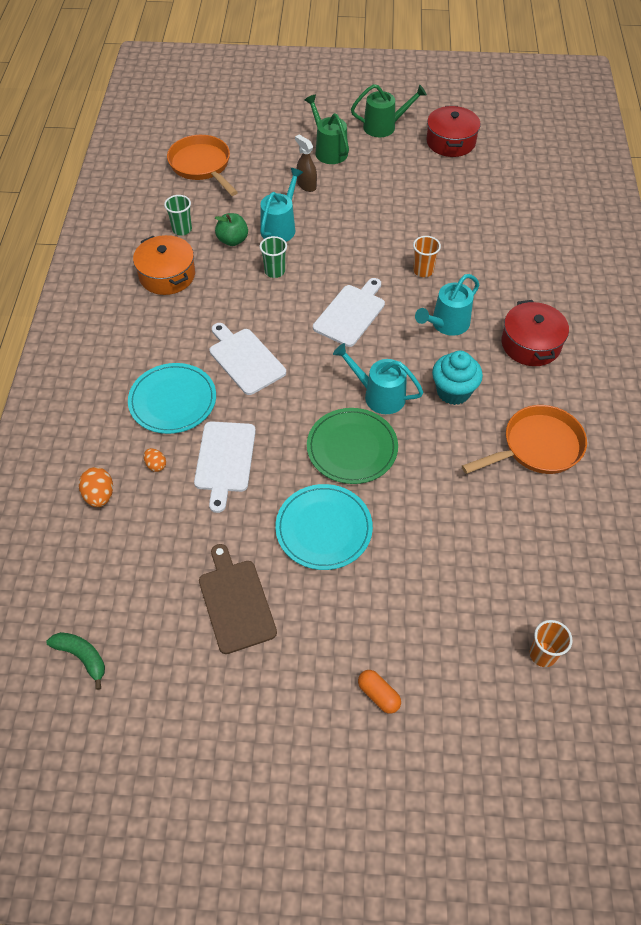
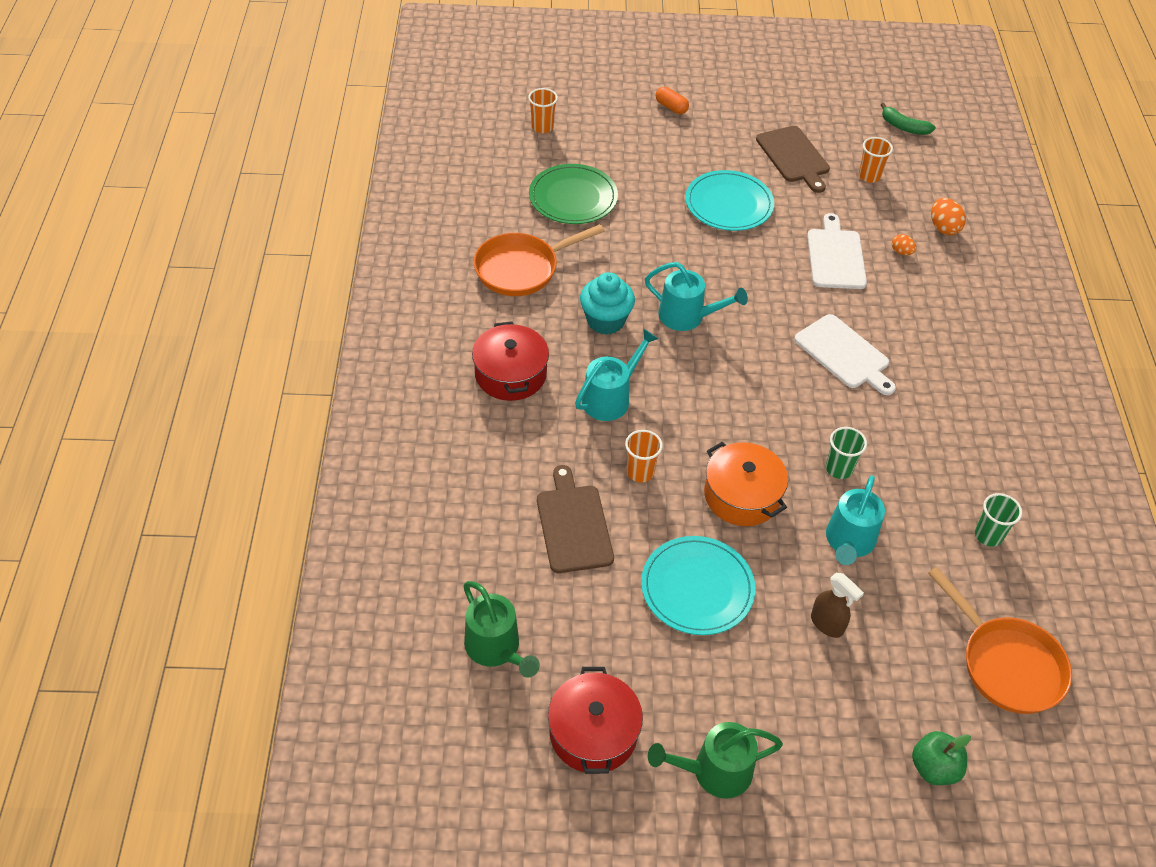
camera: 175 degrees right, 5 degrees down
turquoise plate [128,363,216,434] -> turquoise plate moved to [641,536,756,635]
orange pot [133,235,195,295] -> orange pot moved to [704,442,788,526]
green apple [215,213,248,246] -> green apple moved to [912,731,971,785]
green watering can [305,95,349,164] -> green watering can moved to [463,581,540,678]
green plate [307,408,398,484] -> green plate moved to [529,164,618,224]
white cutting board [313,278,385,347] -> none
none -> brown cutting board [537,465,614,573]
none -> orange cup [859,137,893,183]

